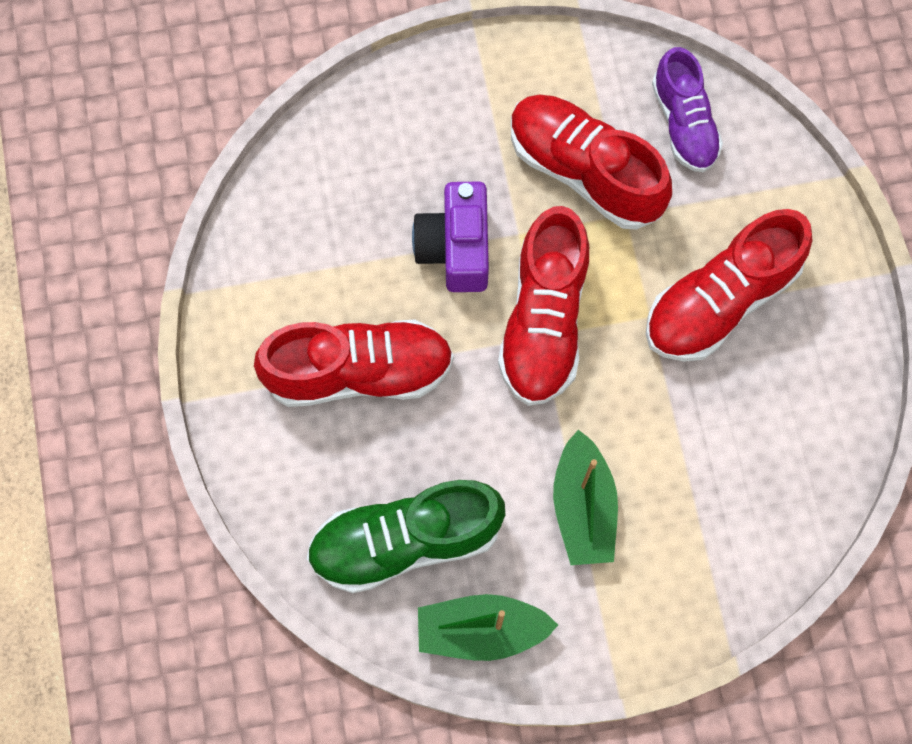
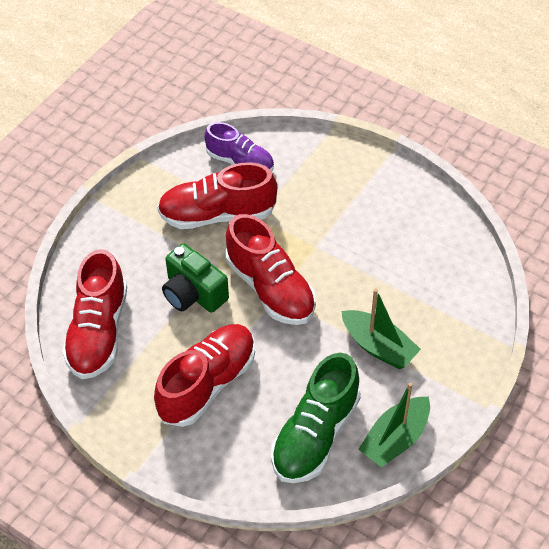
camera: 45 degrees left, 20 degrees down
purple camera [412,182,489,292] -> green camera [162,244,229,313]
red shoe [646,209,812,362] -> red shoe moved to [62,249,127,379]

